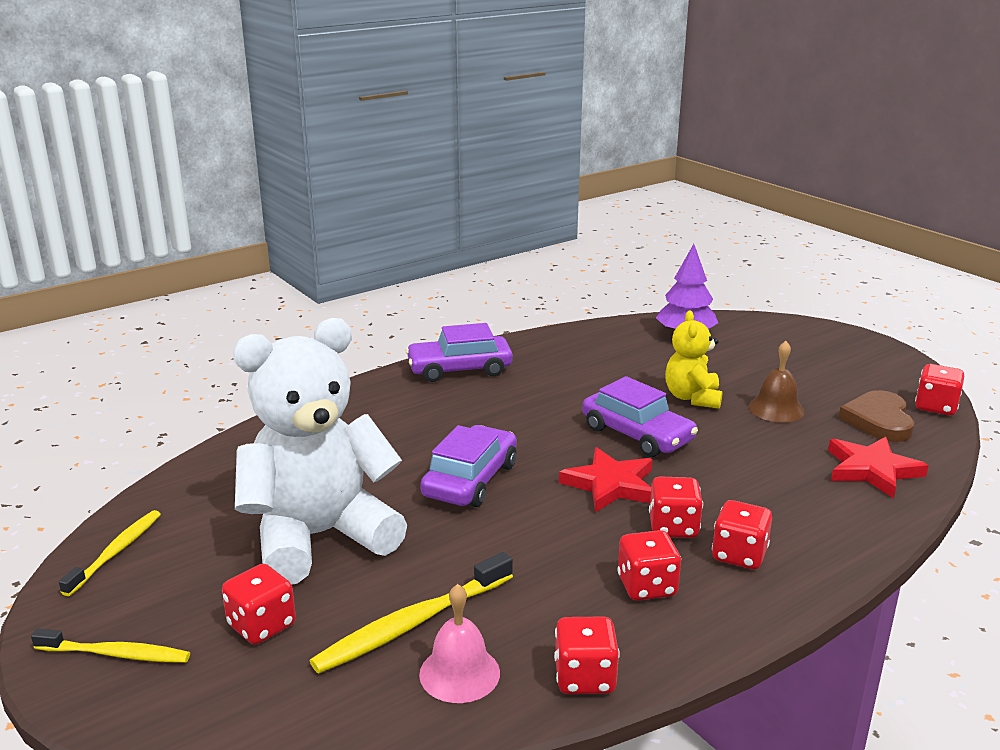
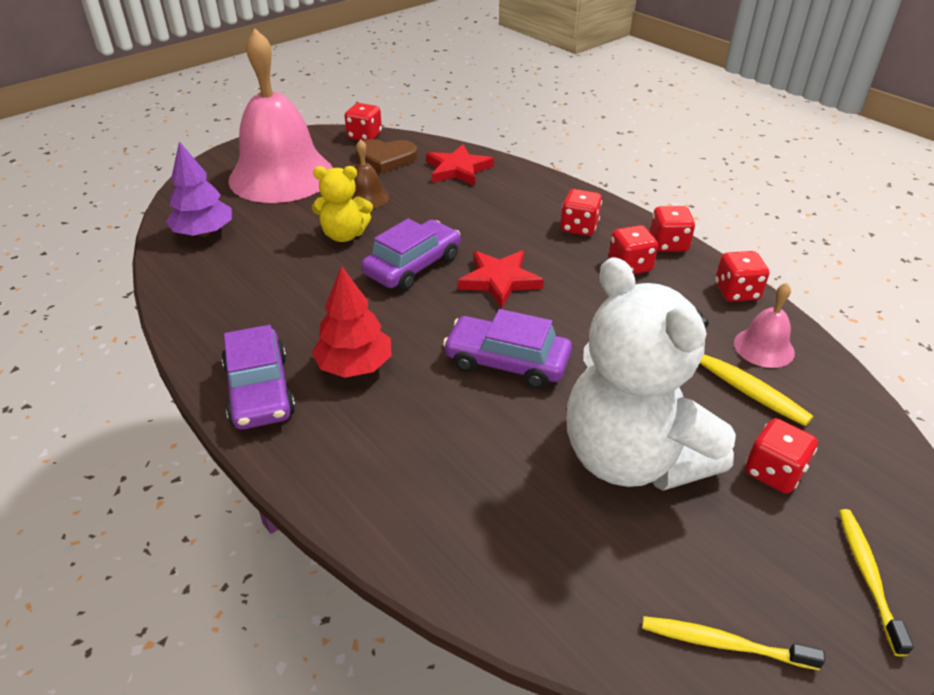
camera: 95 degrees left, 15 degrees up
red dice [649,476,703,538] -> red dice moved to [650,206,695,252]
none -> pink bell [228,29,333,203]
none -> red tree [312,266,392,378]

